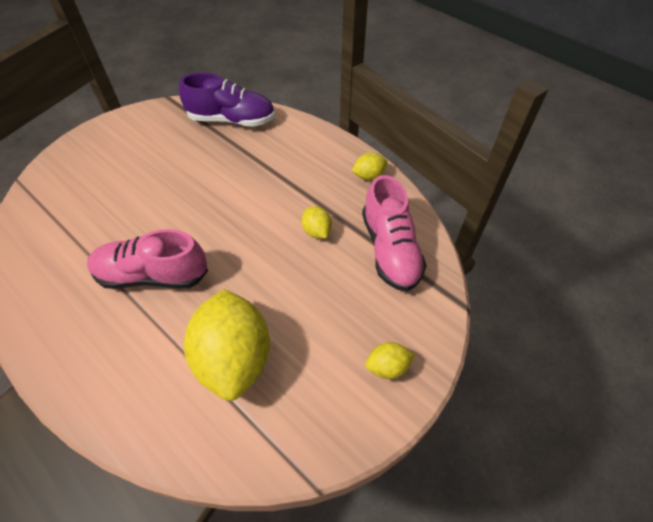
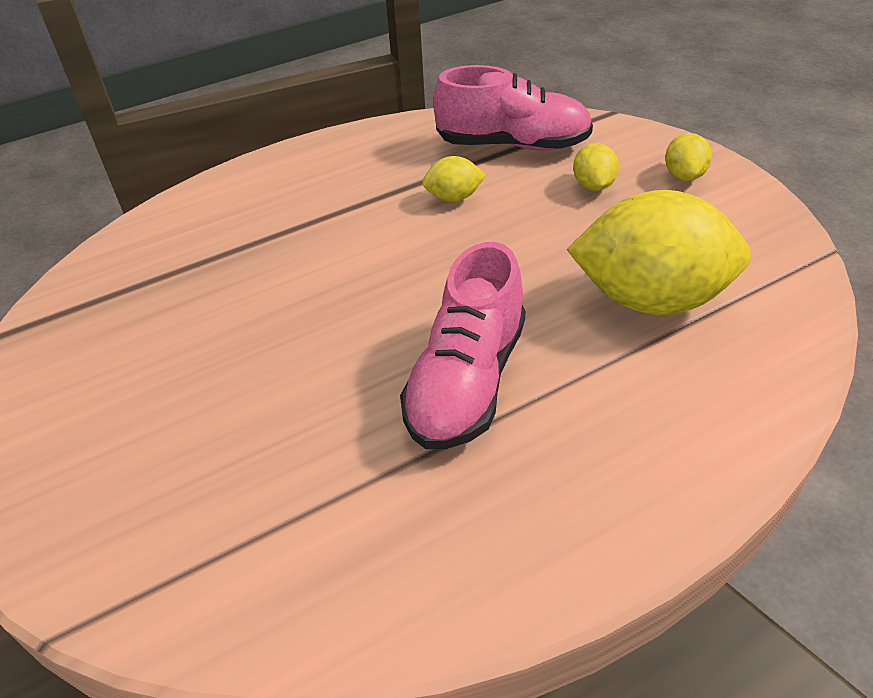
camera: 70 degrees left, 10 degrees down
purple shoe [179,72,275,127] -> none
yellow lemon [352,153,388,180] -> yellow lemon moved to [573,143,619,191]

